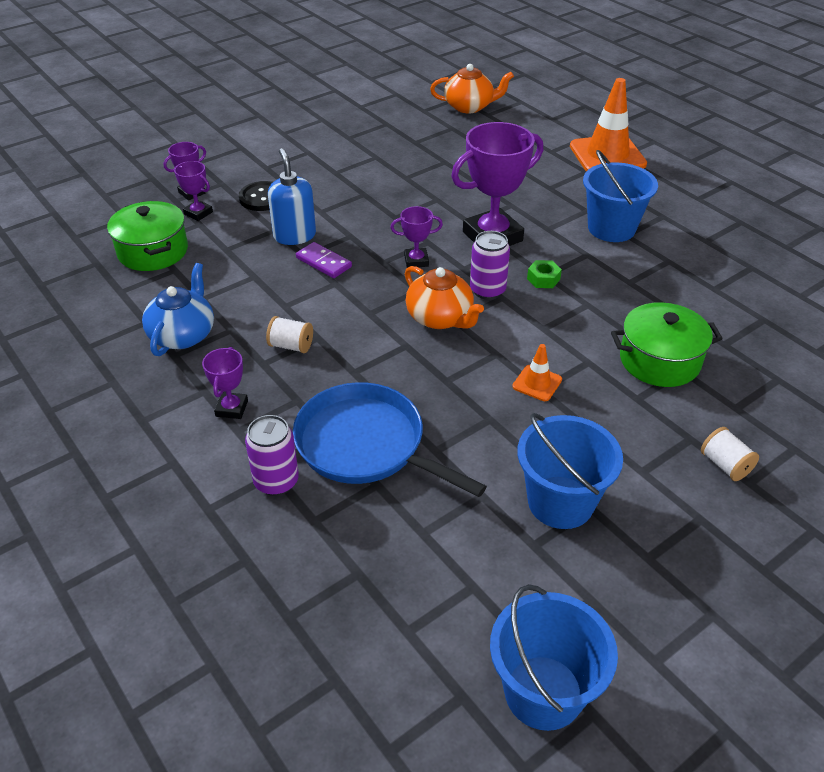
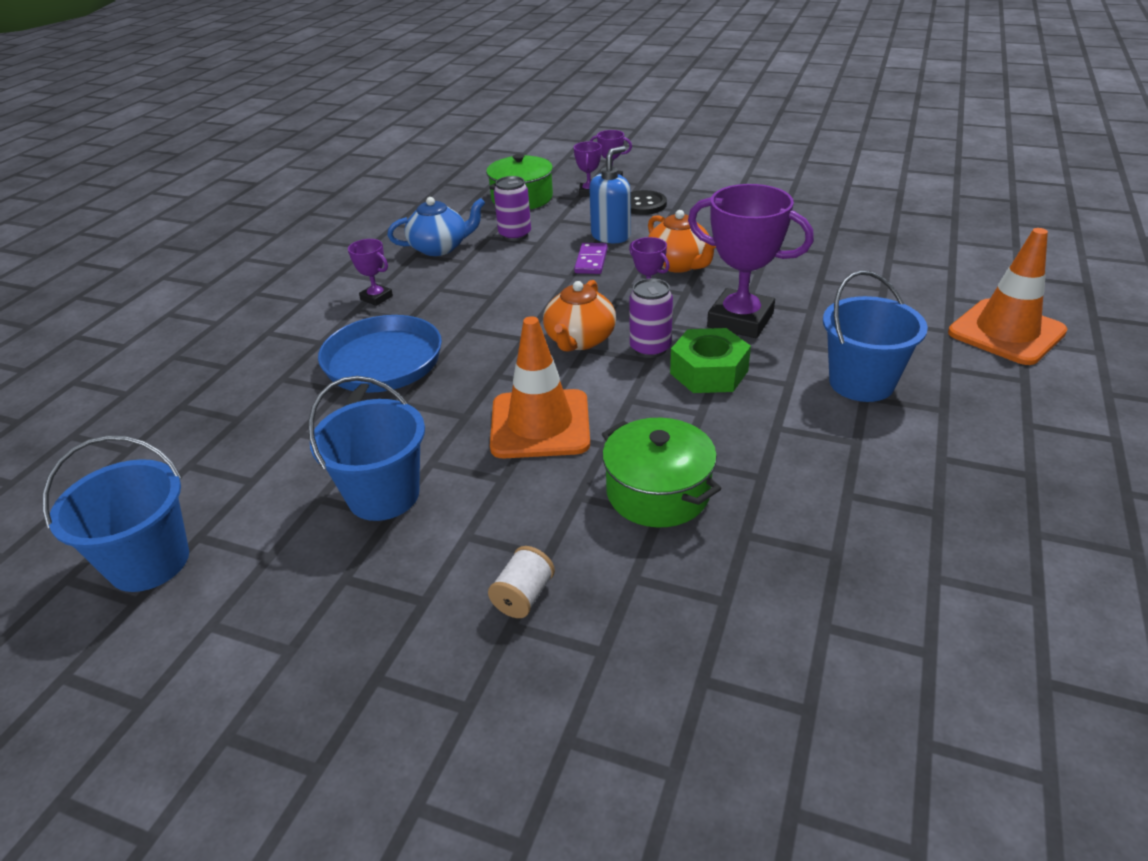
camera: 60 degrees right, 5 degrees down
purple trophy [202,347,248,419] -> purple trophy turned 60 degrees clockwise [348,239,393,306]
purple can [245,415,299,496] -> purple can moved to [494,176,531,241]
white spool [266,316,313,353] -> none
orange teapot [430,64,514,113] -> orange teapot moved to [648,210,716,273]
orange traffic cone [512,344,562,401] -> orange traffic cone [490,316,590,458], size x2.14
green nut [527,260,562,288] -> green nut [670,328,751,393], size x1.95

